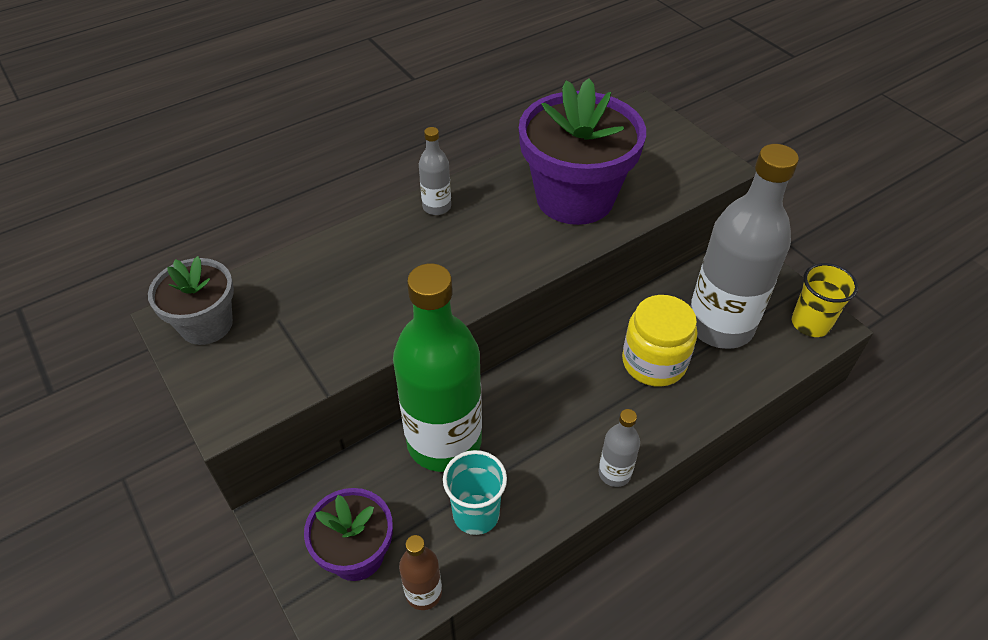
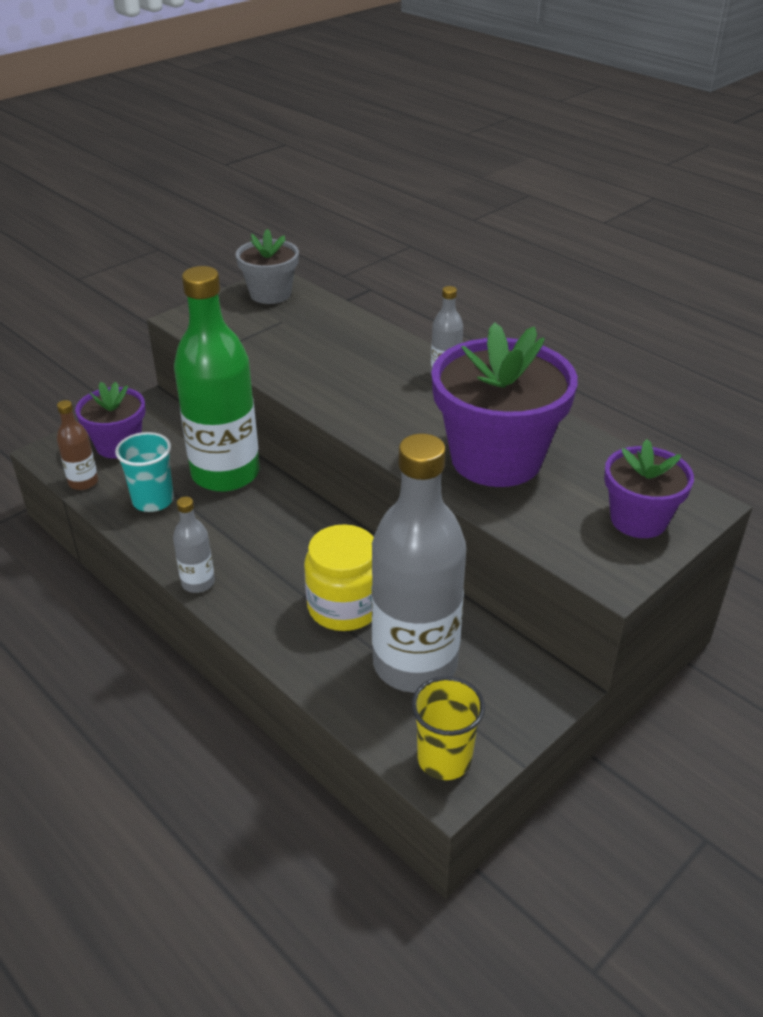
camera: 80 degrees right, 10 degrees down
none -> purple flower pot [604,439,694,538]

